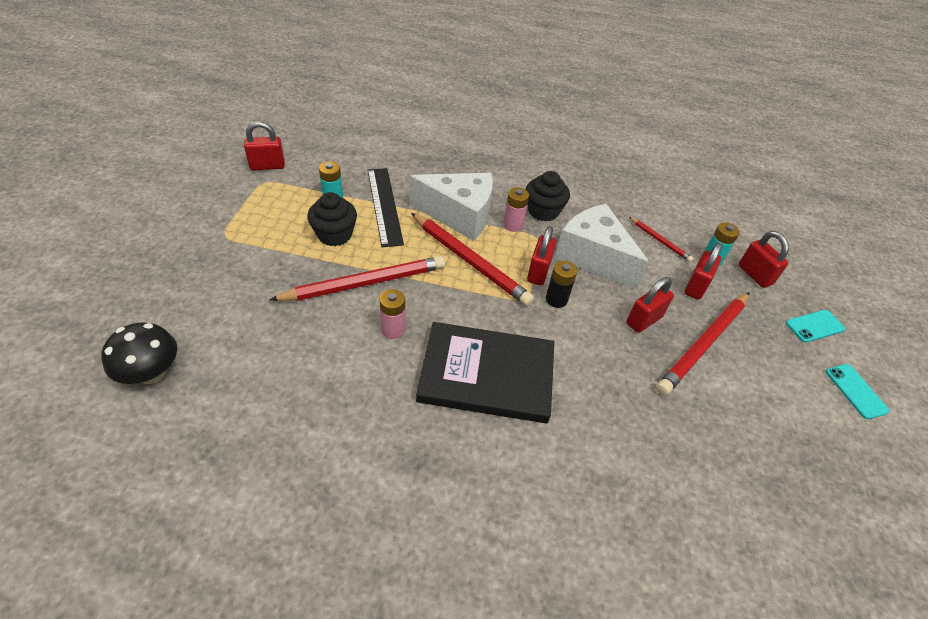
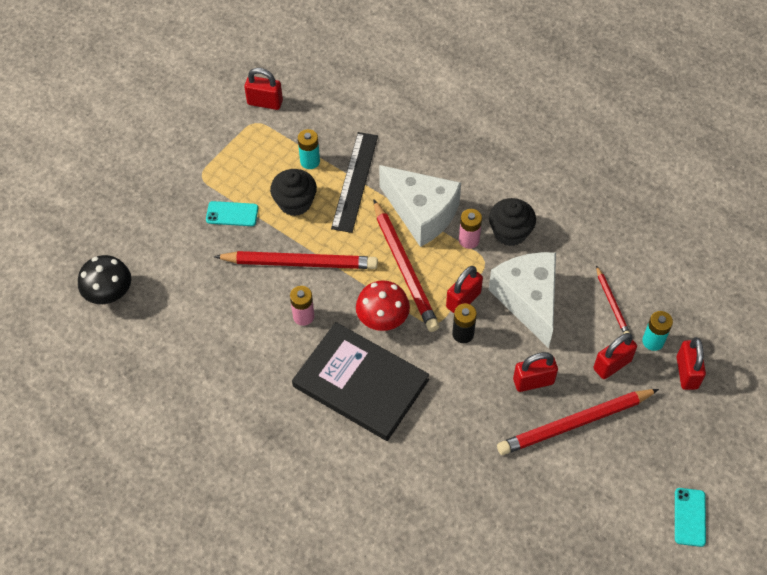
camera: 30 degrees right, 10 degrees up
turquoise phone [786,310,845,343] -> turquoise phone moved to [206,201,258,226]
none -> red mushroom [356,280,410,331]

